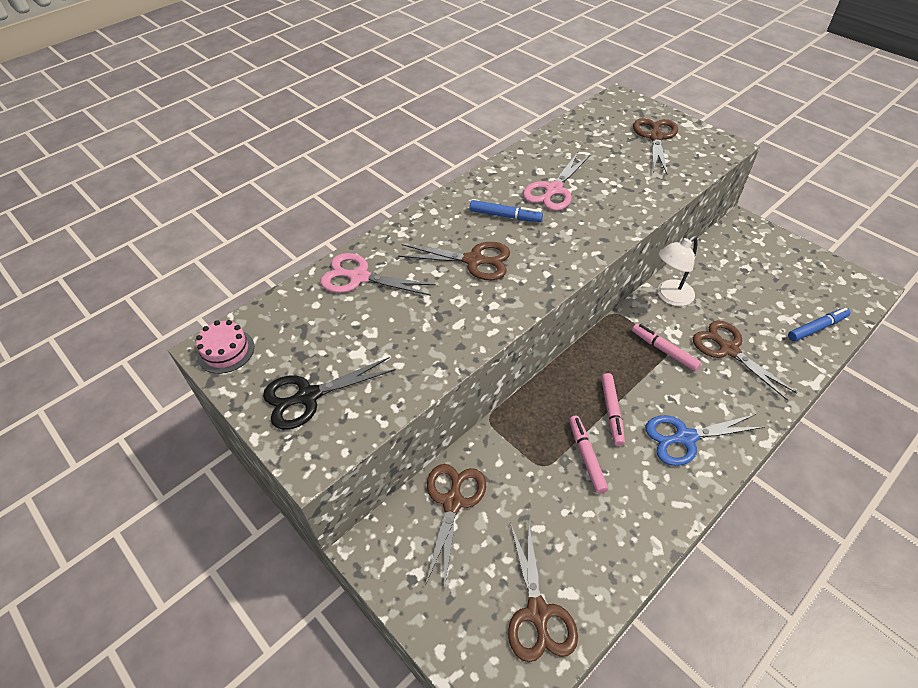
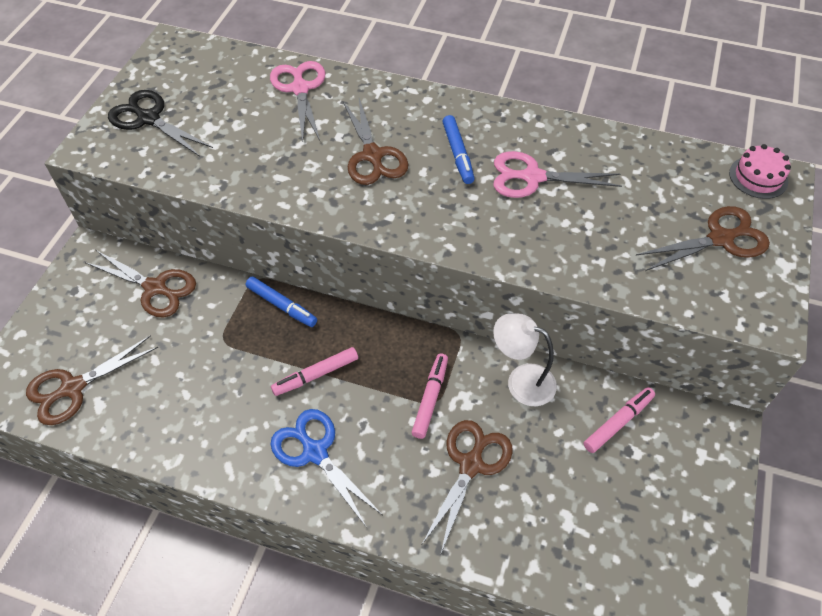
camera: 60 degrees right, 5 degrees up
pink cake [196,320,254,374] -> pink cake moved to [729,144,791,199]
brown scissors [425,464,486,590] -> brown scissors turned 45 degrees clockwise [85,250,196,317]
pink marker [569,416,608,494] -> pink marker moved to [584,387,655,453]
blue marker [788,308,851,342] -> blue marker moved to [245,277,317,327]

